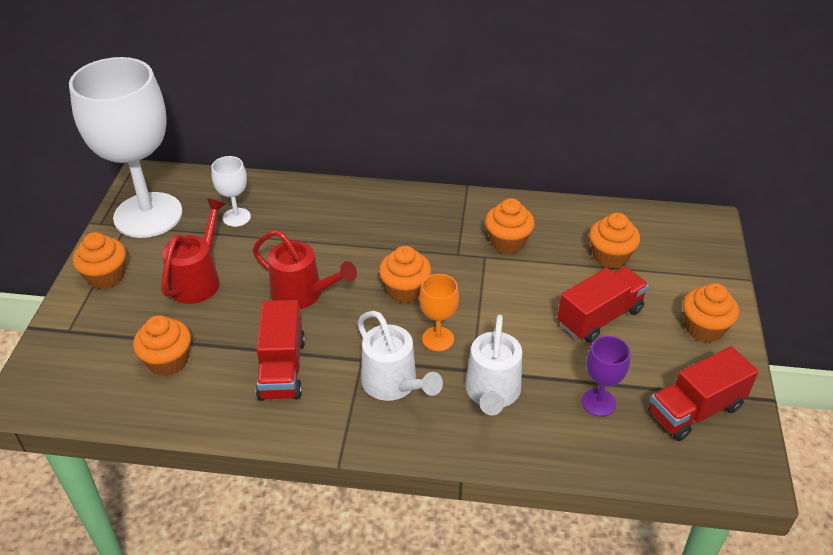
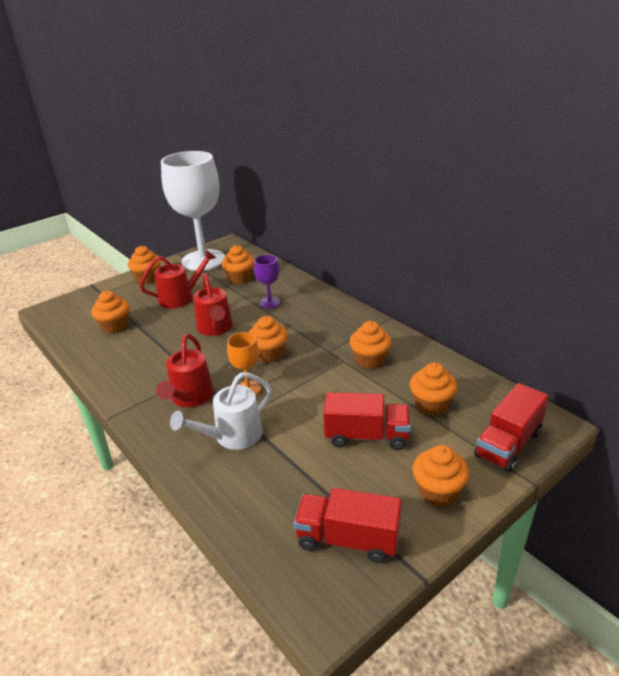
camera: 45 degrees right, 10 degrees down
white goblet [211,156,251,227] -> orange cupcake [222,245,254,284]
red truck [256,300,305,401] -> red truck moved to [474,383,549,472]
white watering can [357,311,443,401] -> red watering can [156,334,214,407]
purple goblet [582,336,630,417] -> purple goblet moved to [254,255,280,309]

